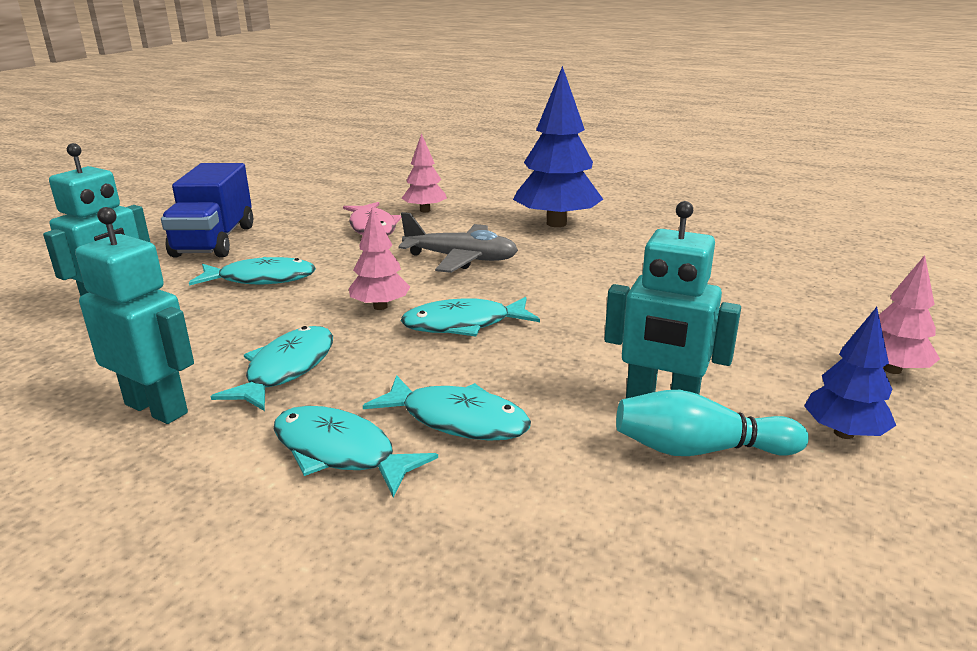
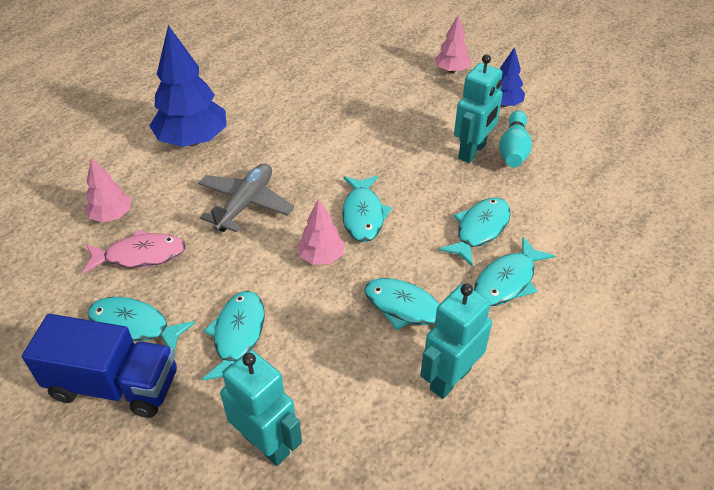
camera: 80 degrees left, 20 degrees up
none -> turquoise fish [88,297,195,351]

